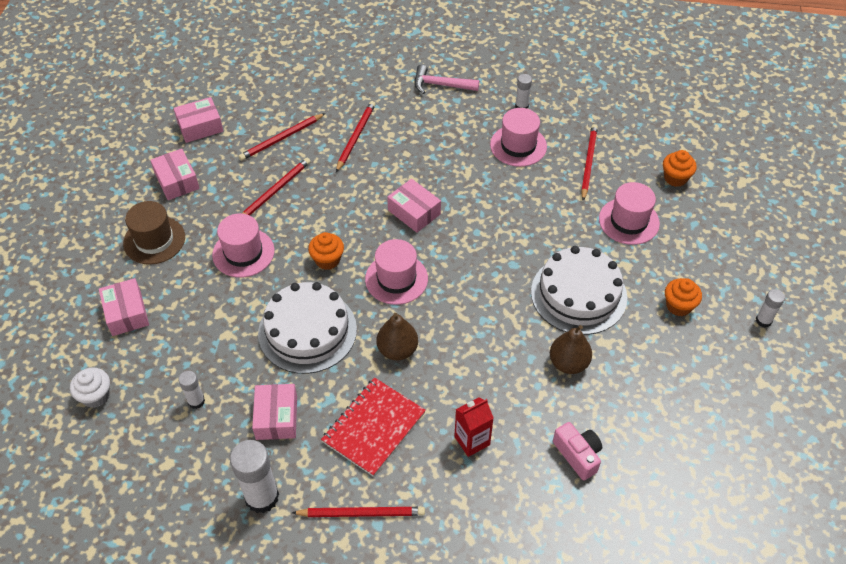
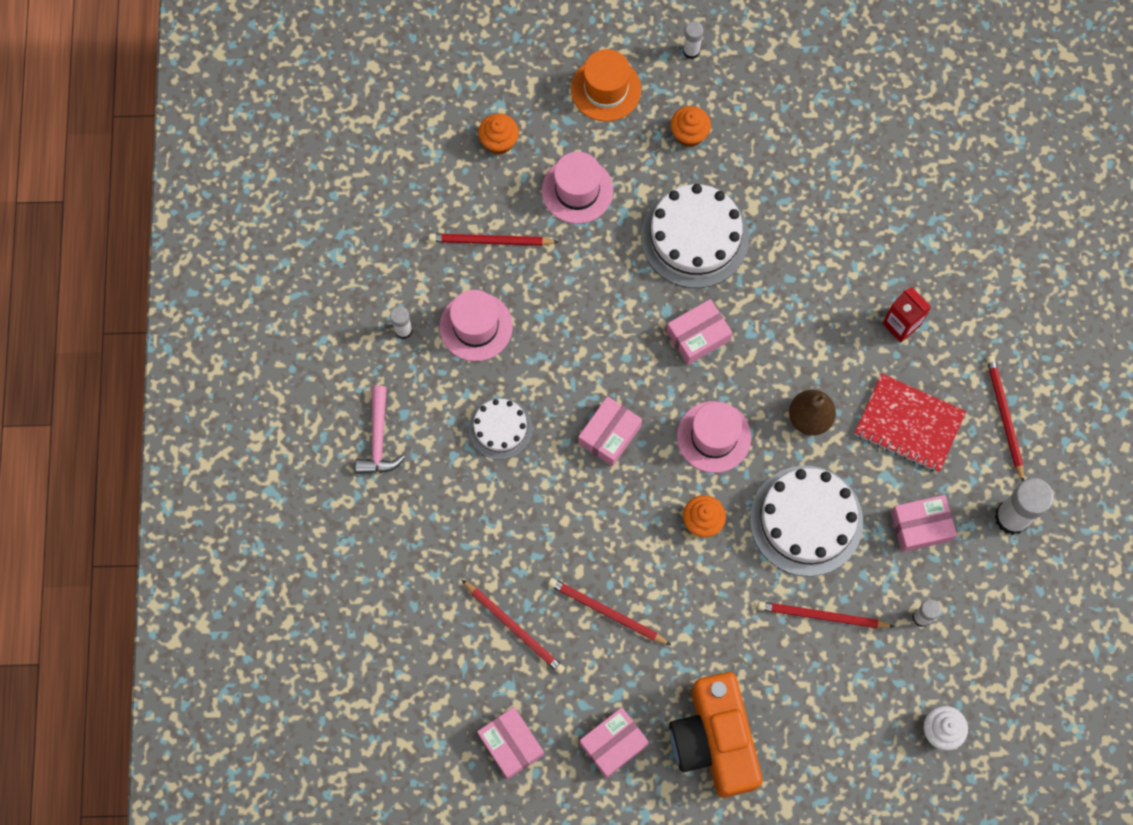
camera: 100 degrees left, 20 degrees up
pink box [99,278,149,336] -> pink box moved to [666,299,732,365]
brown hat [123,201,185,265] -> orange camera [669,672,763,798]
pink hat [212,213,275,278] -> none
red pencil [336,101,376,172] -> red pencil moved to [758,601,895,628]
brown pear [550,325,592,374] -> none
pink camera [553,422,602,480] -> none
none -> white cake [469,398,533,460]
none -> orange hat [571,49,641,121]

